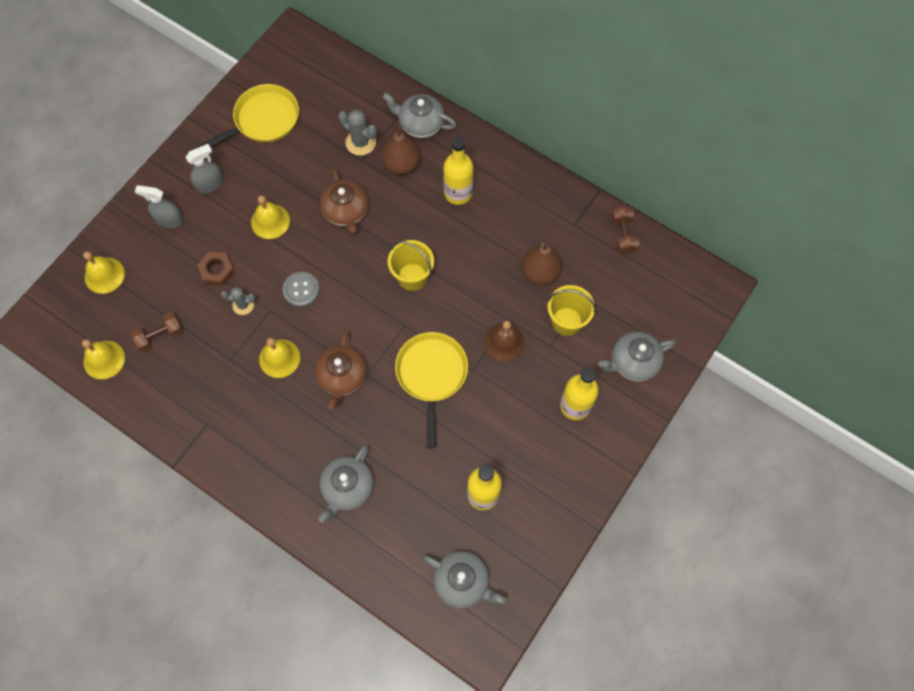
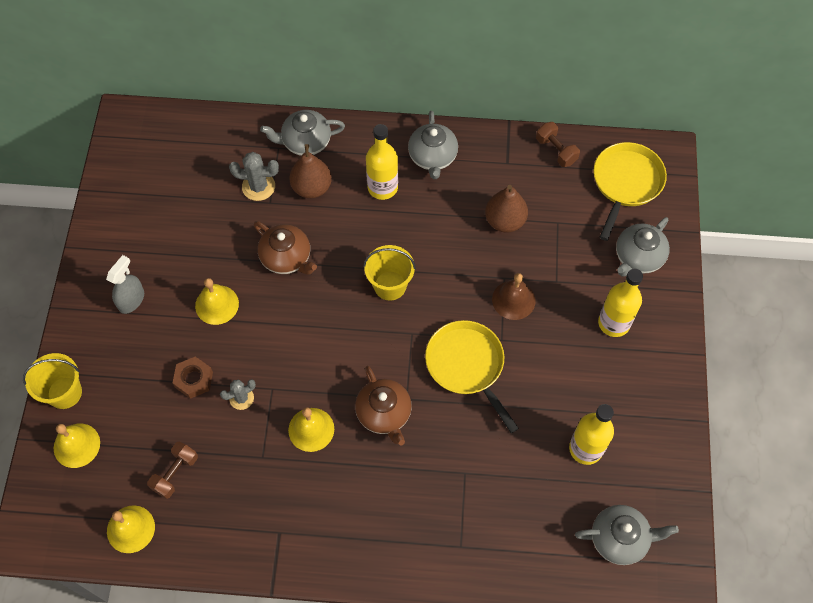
camera: 30 degrees left, 5 degrees down
grey spray bottle [135,185,184,228] -> none
yellow pan [198,84,299,148] -> yellow pan moved to [594,142,667,241]
grey button [283,272,320,307] -> none
grey teapot [318,445,373,523] -> grey teapot moved to [408,111,458,179]
yellow bucket [547,285,596,336] -> yellow bucket moved to [23,353,82,409]

